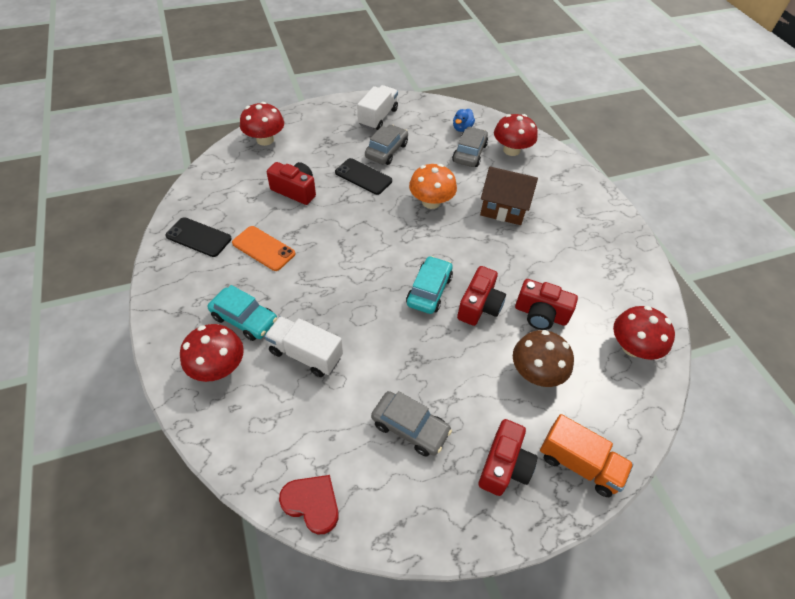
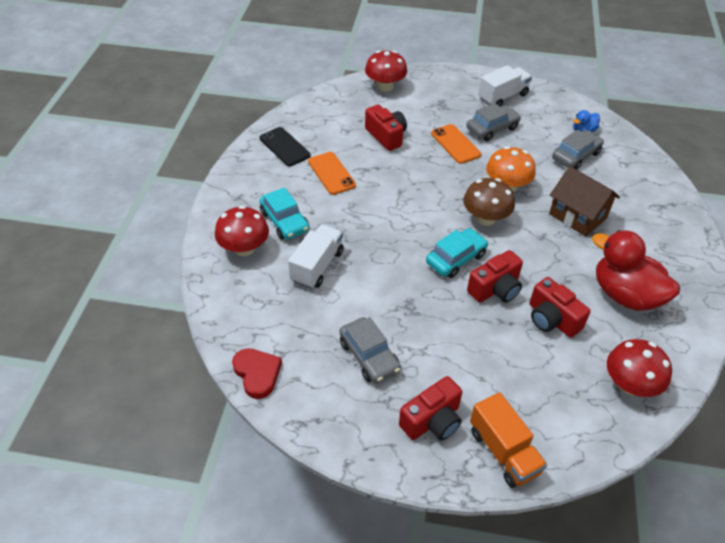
camera: 30 degrees right, 5 degrees down
white truck [264,316,343,377] -> white truck turned 60 degrees clockwise [288,224,344,289]
black phone [335,158,392,195] -> orange phone [431,124,481,164]
red mushroom [494,114,538,156] -> none
brown mushroom [513,330,574,387] -> brown mushroom moved to [463,178,515,226]
none -> red duck [592,230,680,311]

